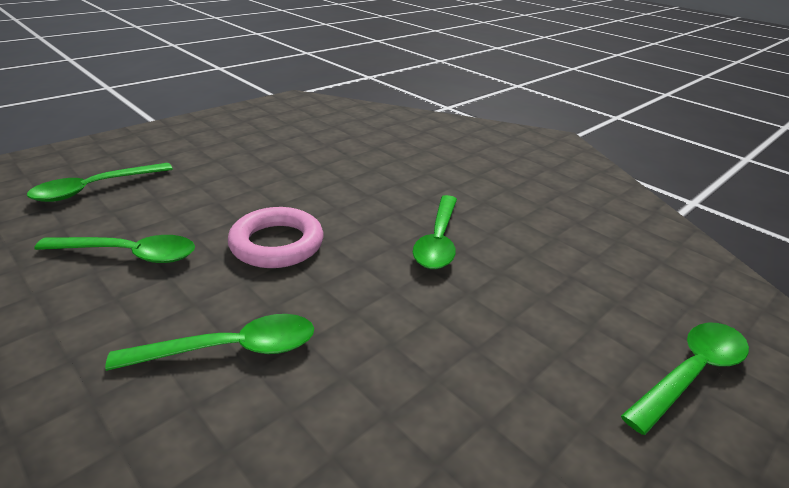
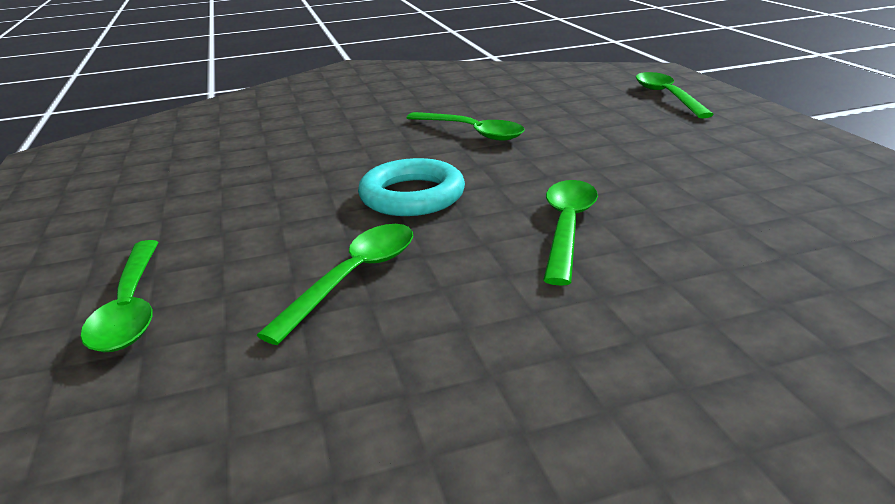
camera: 60 degrees left, 5 degrees down
pink ring [228,207,323,268] -> turquoise ring [358,158,465,216]

